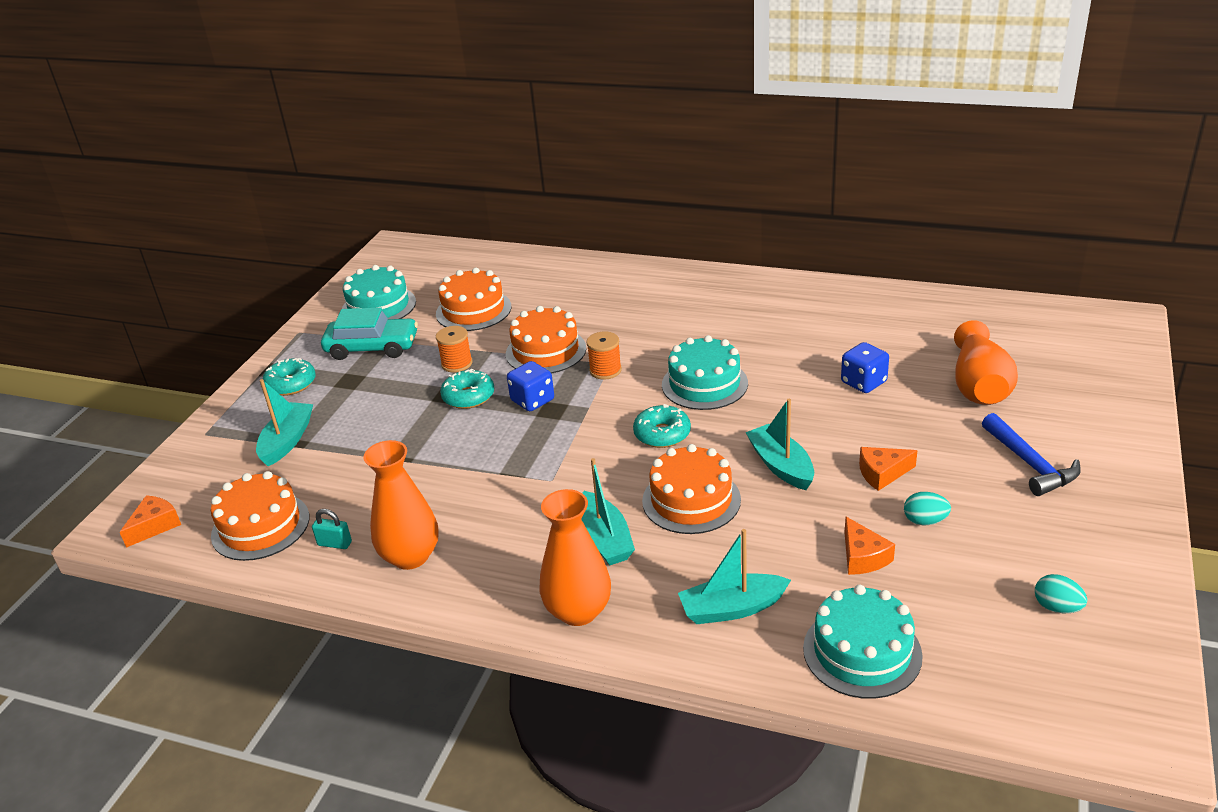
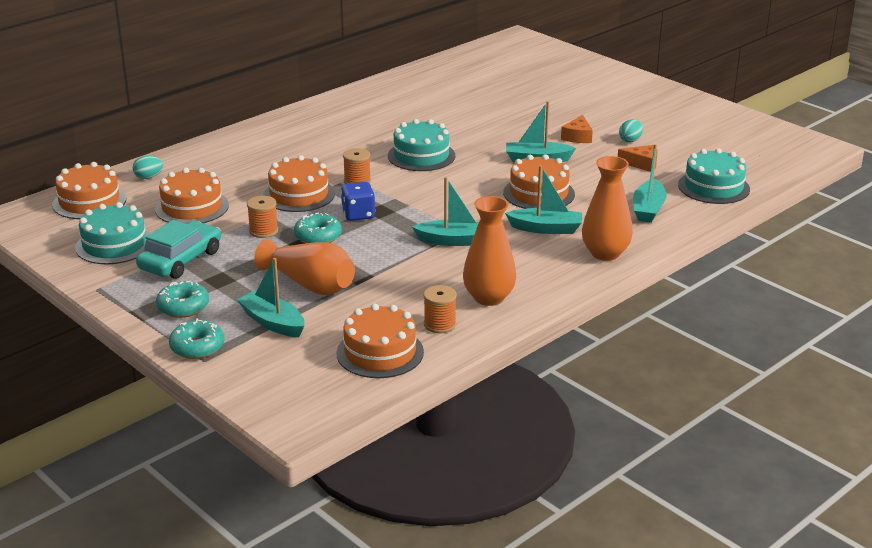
camera: 65 degrees left, 5 degrees down
orange cheese [120,495,181,548] -> none
turquoise padlock [312,509,352,549] -> orange spool [423,285,457,333]
turquoise donut [633,404,691,448] -> turquoise donut moved to [169,319,224,359]
blue dice [841,342,889,393] -> none
orange vase [954,320,1018,405] -> orange vase moved to [255,239,355,295]
blue hammer [982,413,1081,496] -> none
turquoise egg [1035,574,1087,613] -> turquoise egg moved to [133,156,163,179]
none -> orange cake [52,162,126,219]
none -> turquoise boat [412,177,479,246]

